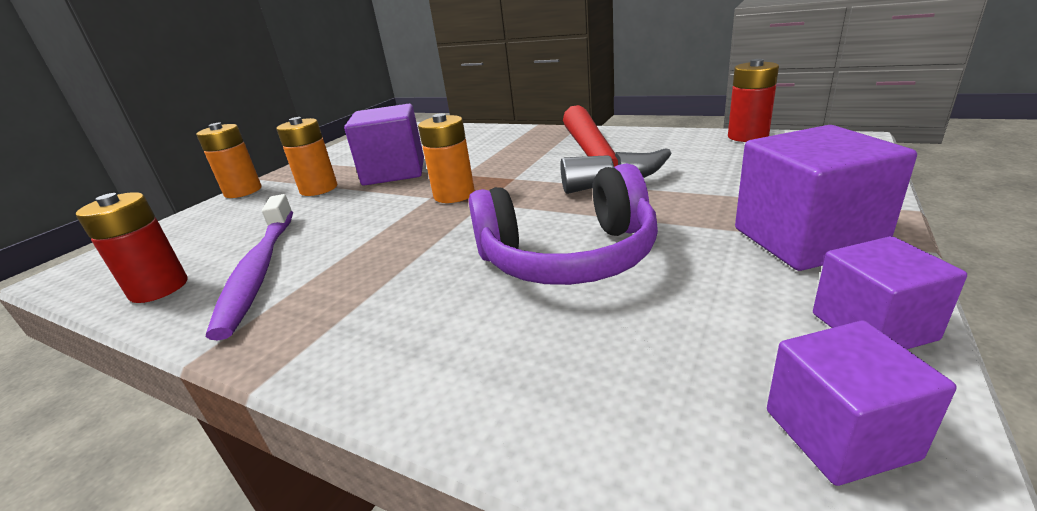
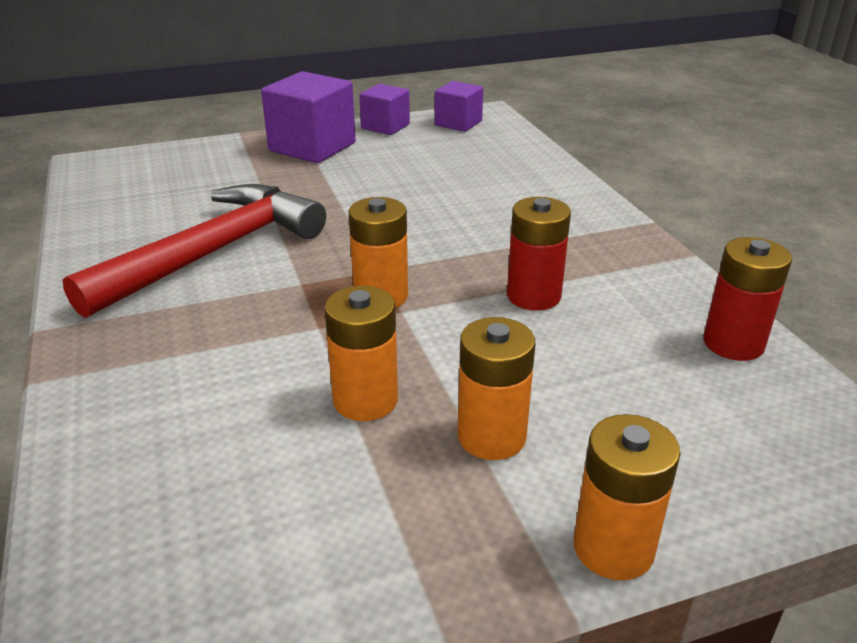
camera: 140 degrees left, 5 degrees up
purple toothbrush [206,194,293,340] -> none
purple cube [344,104,424,186] -> orange battery [324,286,398,421]
purple headphones [469,163,658,285] -> none
red battery [728,59,779,142] -> red battery moved to [507,197,571,311]

